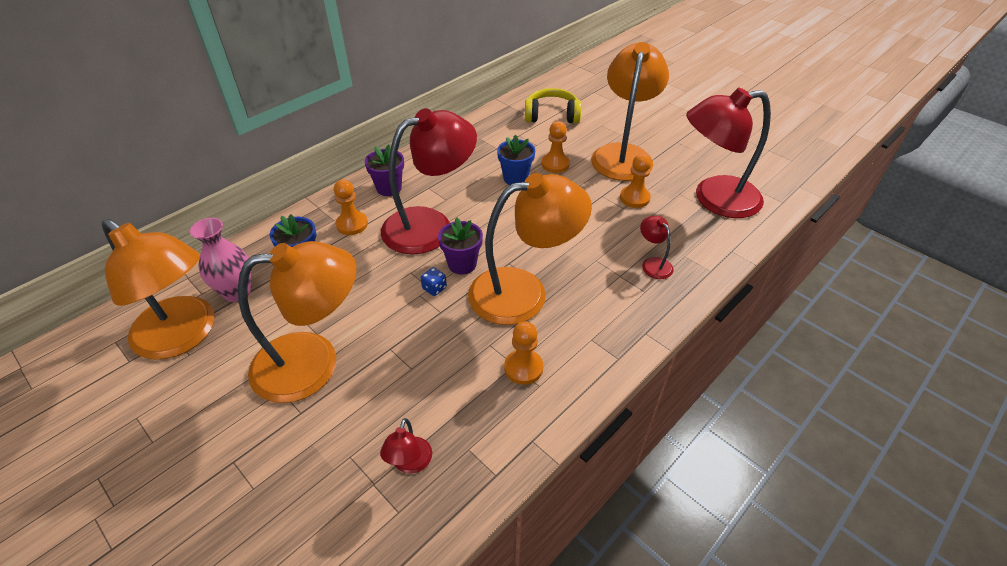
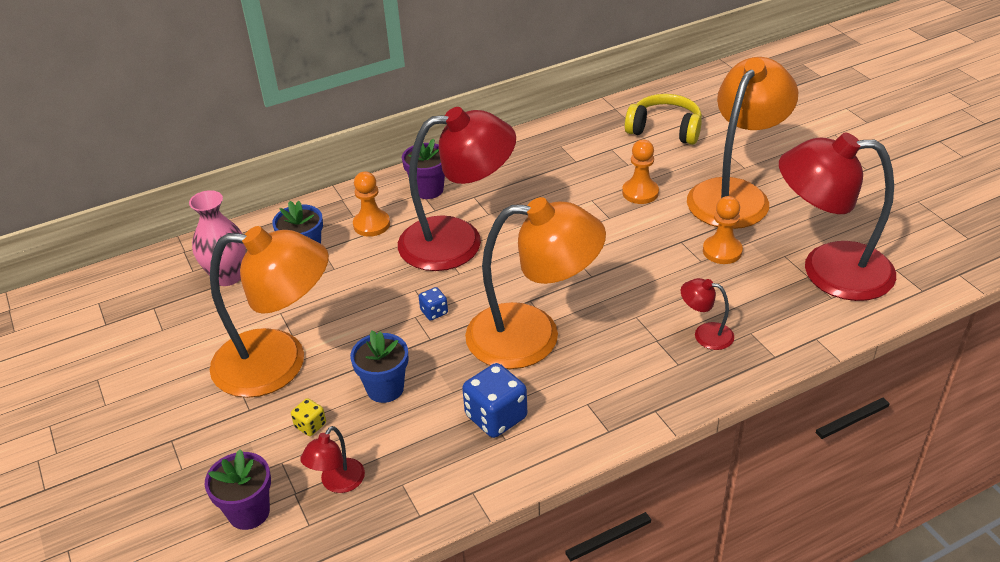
camera: 20 degrees right, 5 degrees down
orange lamp [102,219,214,360] -> none
purple flower pot [438,218,483,275] -> purple flower pot moved to [205,450,271,530]
blue flower pot [497,135,535,185] -> blue flower pot moved to [350,331,409,403]
orange pawn [504,322,543,385] -> blue dice [462,363,527,438]
red lamp [640,216,673,279] -> red lamp turned 60 degrees counterclockwise [681,278,734,350]
none -> yellow dice [291,398,326,436]

